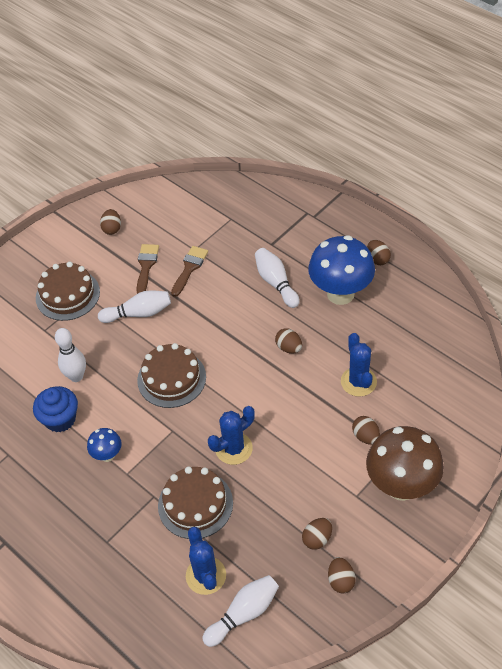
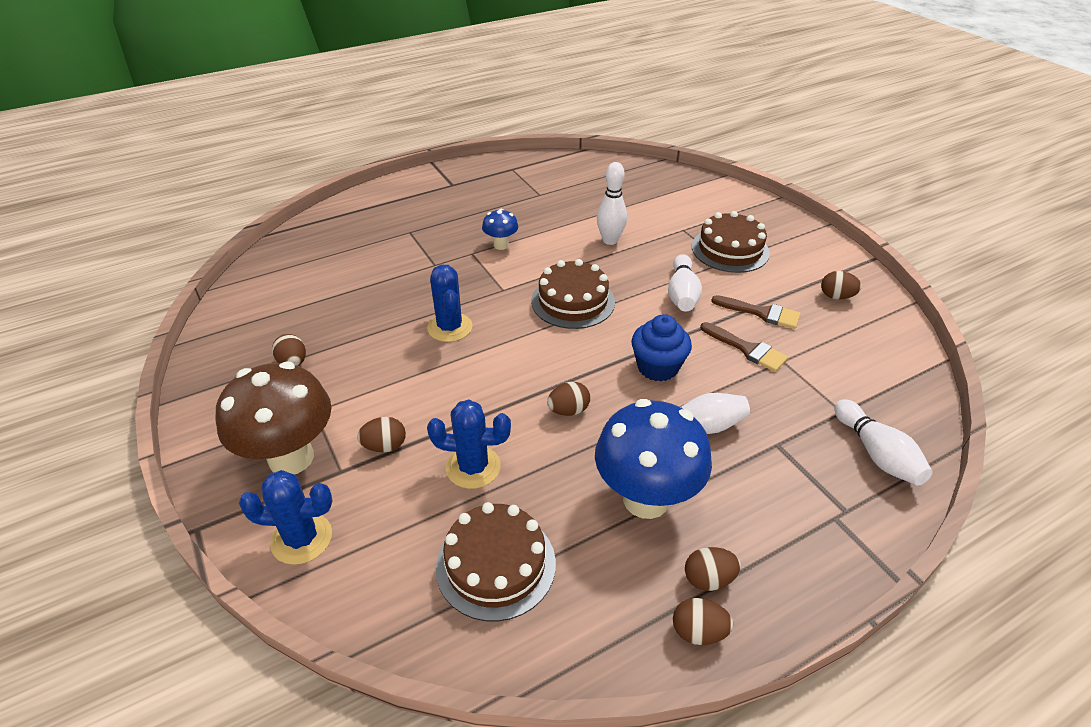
camera: 105 degrees right, 10 degrees down
blue cupcake [33,386,78,432] -> blue cupcake moved to [632,314,692,382]
brown cake [158,466,233,539] -> brown cake moved to [436,502,556,622]
blue cactus [186,527,226,595] -> blue cactus moved to [239,470,333,565]
white bowling pin [202,575,279,647] -> white bowling pin moved to [834,399,933,485]
brown egg [328,557,356,594] -> brown egg moved to [673,598,733,645]

